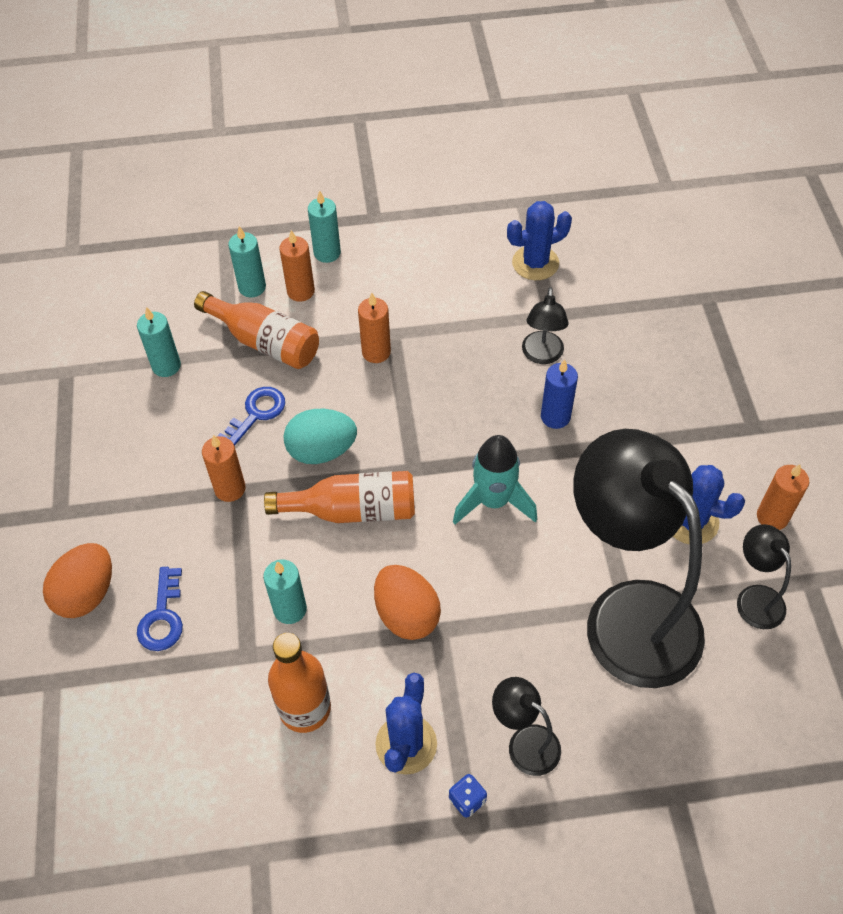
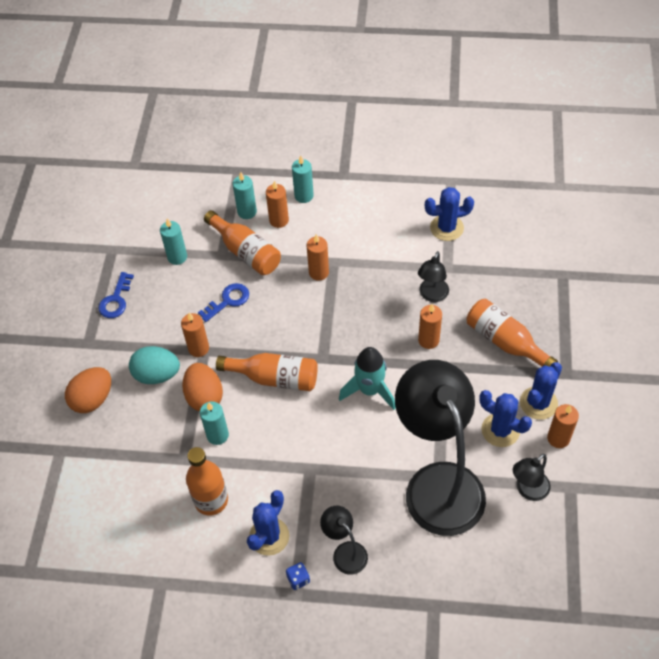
camera: 15 degrees right, 0 degrees up
blue key [137,567,183,651] -> blue key moved to [98,272,134,318]
turquoise egg [283,409,357,464] -> turquoise egg moved to [129,346,180,384]
orange egg [374,565,441,640] -> orange egg moved to [182,363,223,411]
blue candle [541,359,578,429] -> orange candle [418,304,442,349]
black lamp [737,524,791,629] -> black lamp turned 120 degrees counterclockwise [513,454,550,501]
none -> orange bottle [466,299,558,367]
none -> blue cactus [520,362,562,420]

